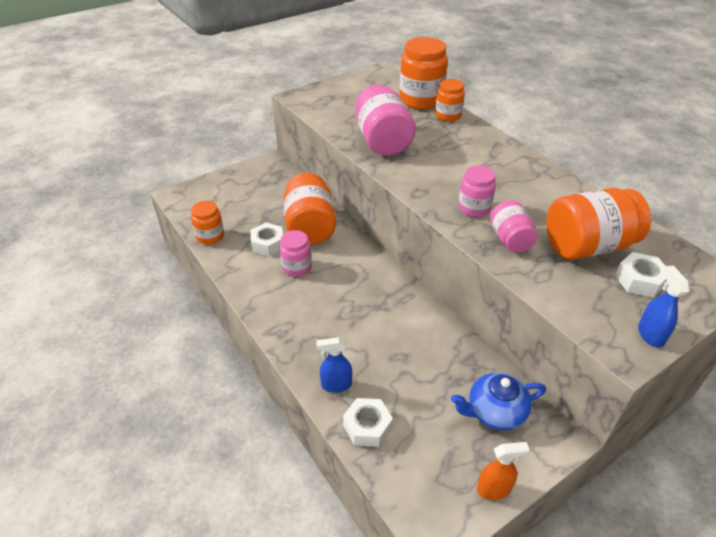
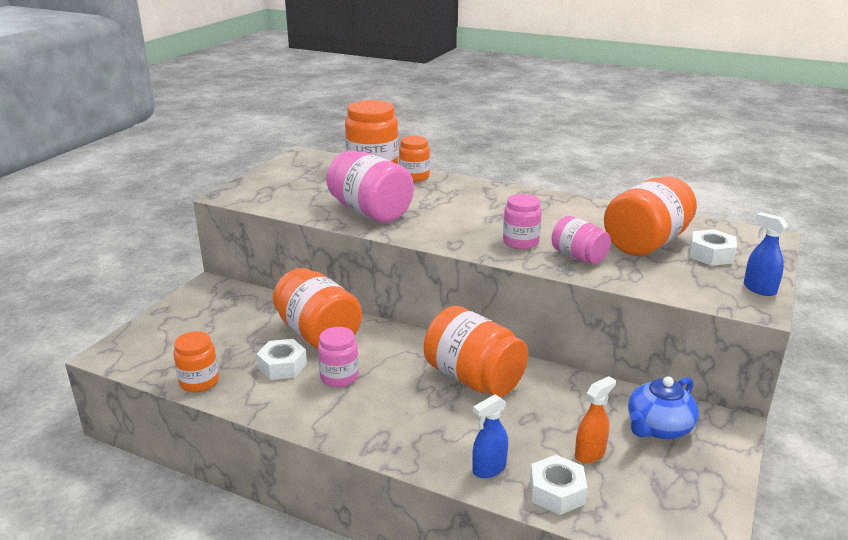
camera: 30 degrees left, 15 degrees down
orange spray bottle [477,442,530,500] -> orange spray bottle moved to [575,376,616,463]
none -> orange jar [424,306,528,397]

